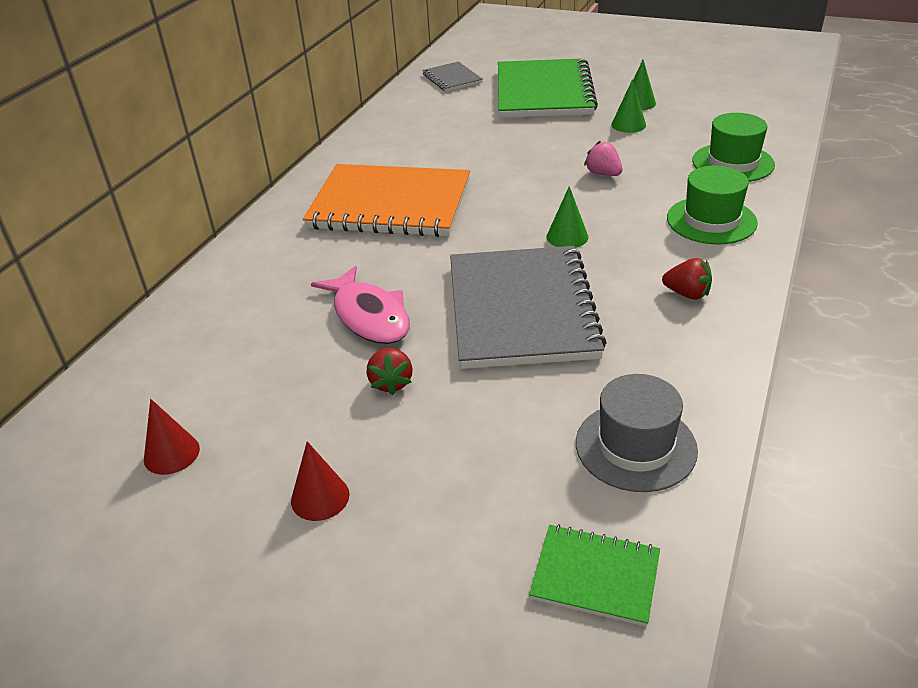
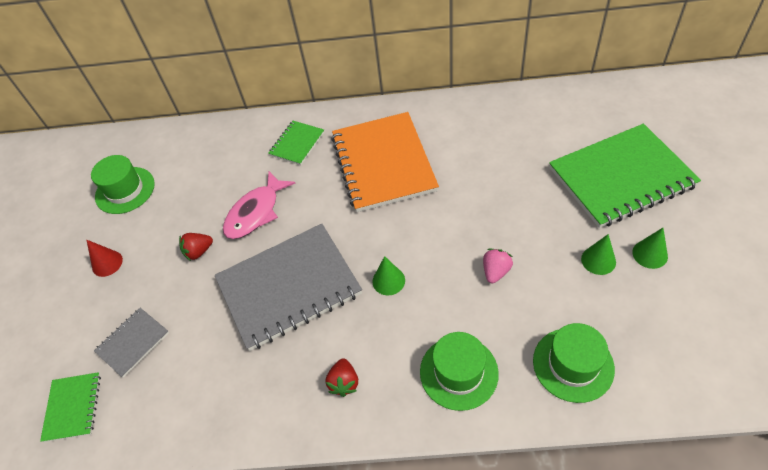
camera: 70 degrees right, 15 degrees up
red cone [144,399,200,475] -> green hat [91,155,155,214]
grey notebook [422,61,483,92] -> grey notebook moved to [94,308,169,378]
grey hat [576,374,698,492] -> none
none -> green notebook [268,121,324,165]

